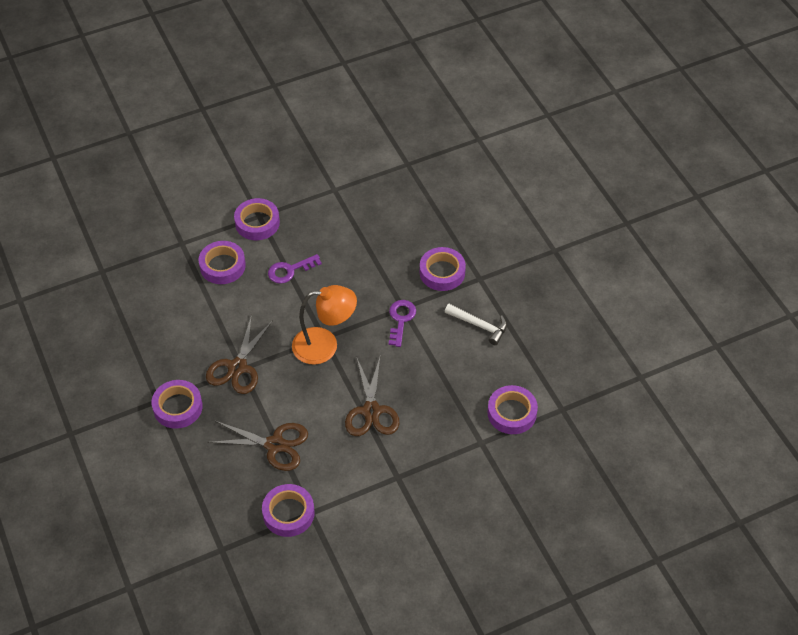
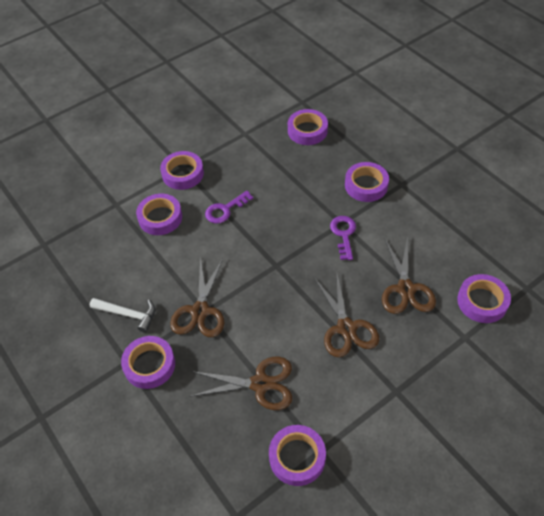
camera: 10 degrees left, 0 degrees up
orange lamp [292,285,357,365] -> none
white hammer [445,304,507,345] -> white hammer moved to [90,298,155,333]
none -> purple tape [288,109,328,145]
none -> brown scissors [382,236,436,314]

